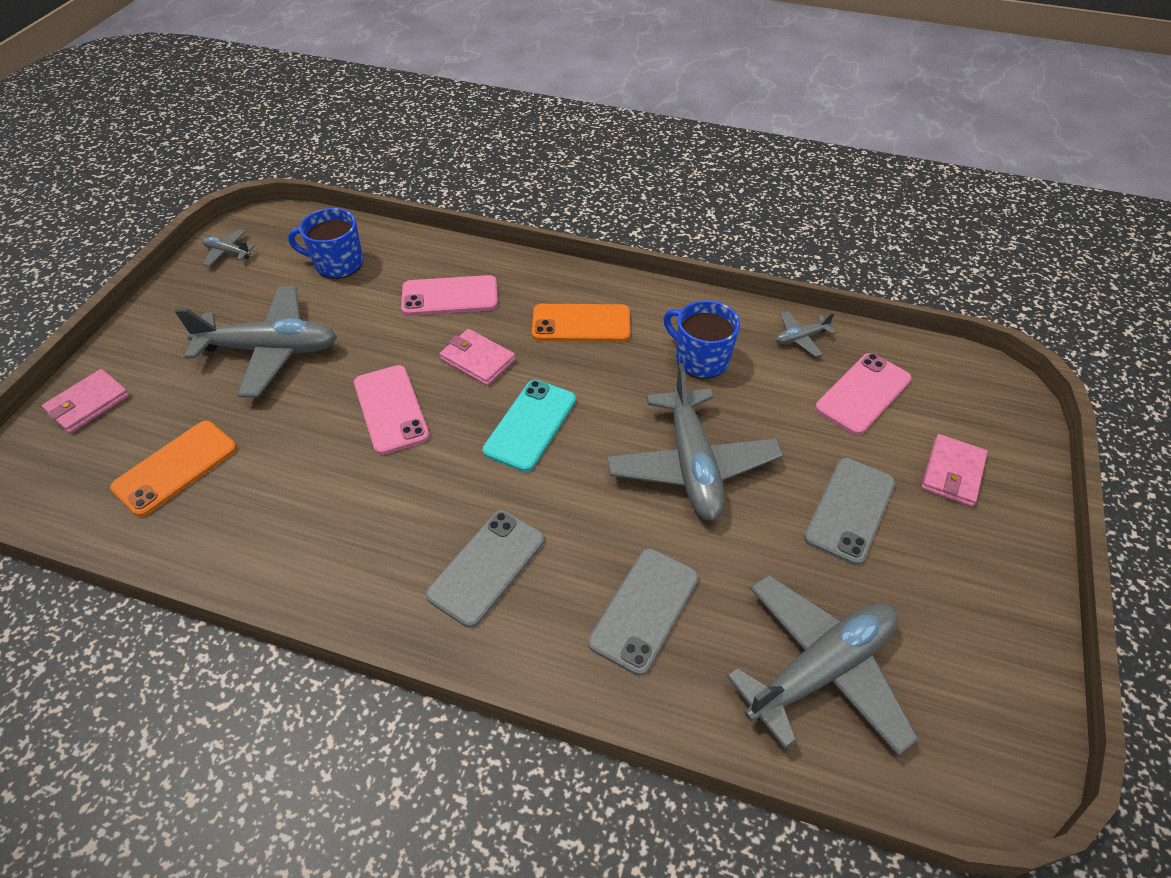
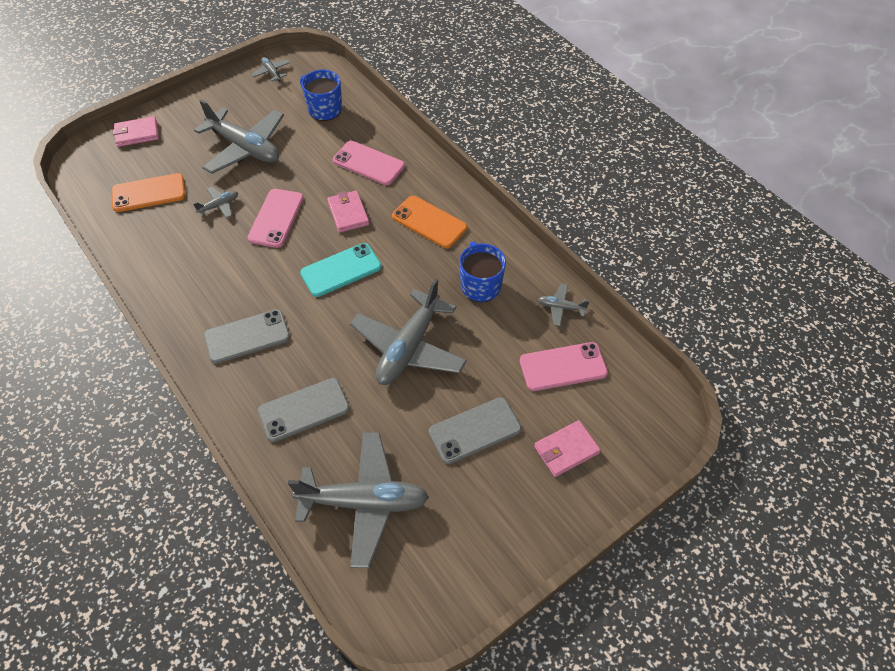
camera: 35 degrees right, 5 degrees up
none -> grey plane [193,186,238,218]

